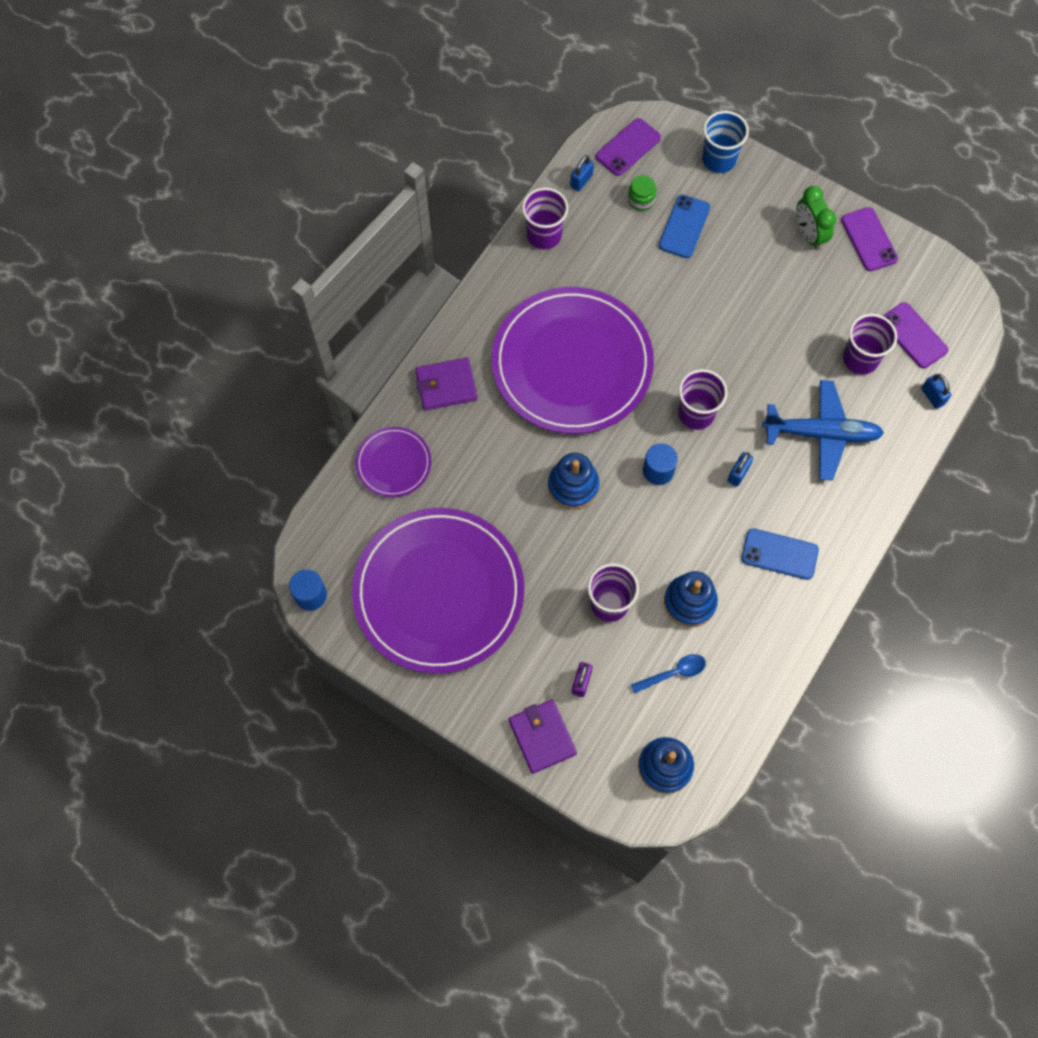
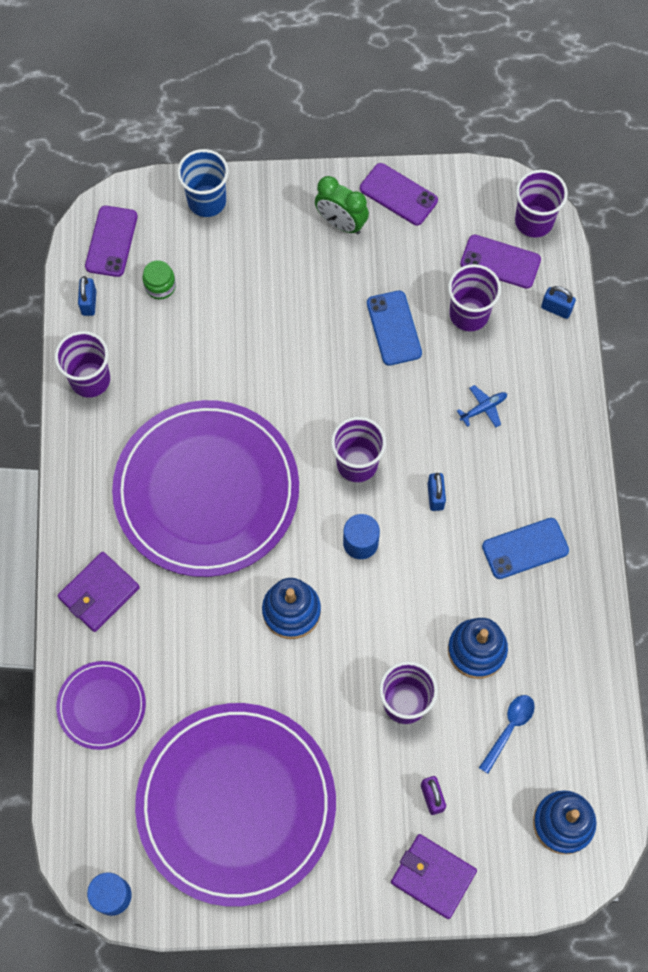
camera: 35 degrees left, 0 degrees up
blue phone [659,195,710,258] -> blue phone moved to [367,291,422,366]
blue plane [762,380,884,480] -> blue plane [457,385,507,427], size x0.42
none -> purple cup [515,170,568,238]

